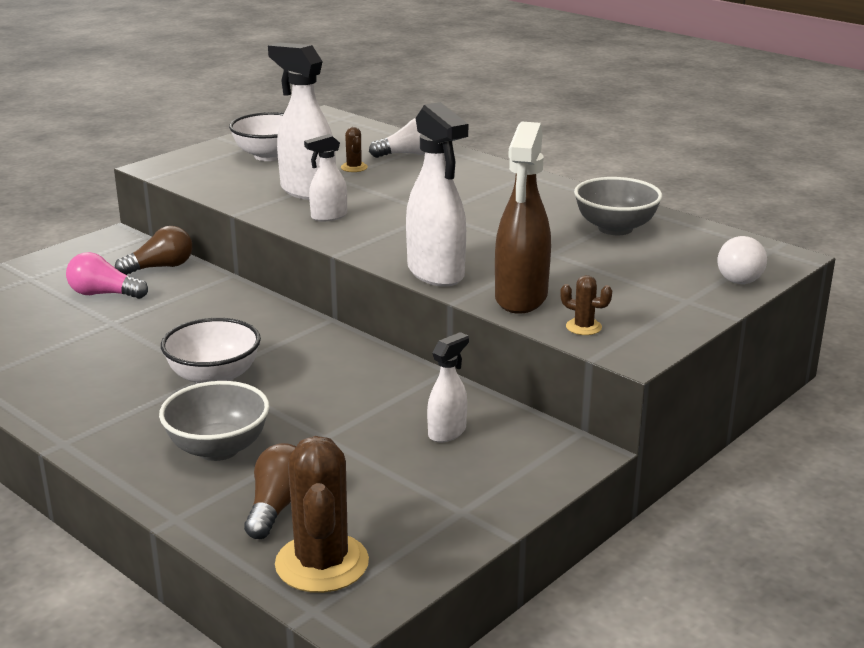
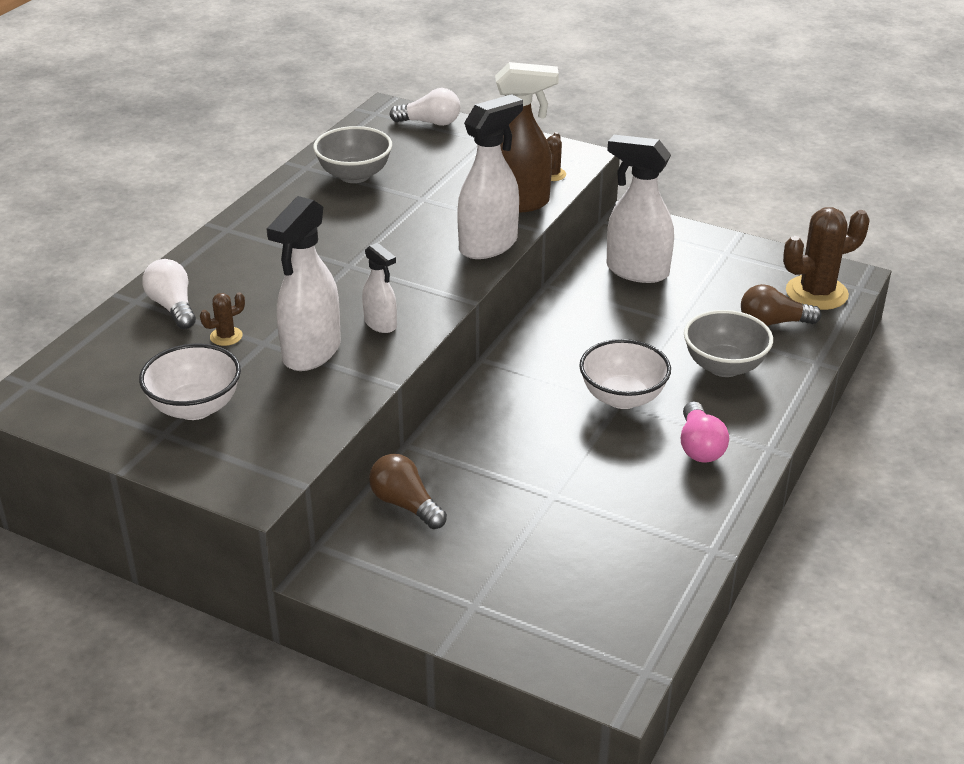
camera: 105 degrees left, 10 degrees up
pink light bulb [66,252,148,299] -> pink light bulb moved to [681,401,729,463]
white spray bottle [427,332,469,442] -> white spray bottle [607,135,674,283], size x1.83

